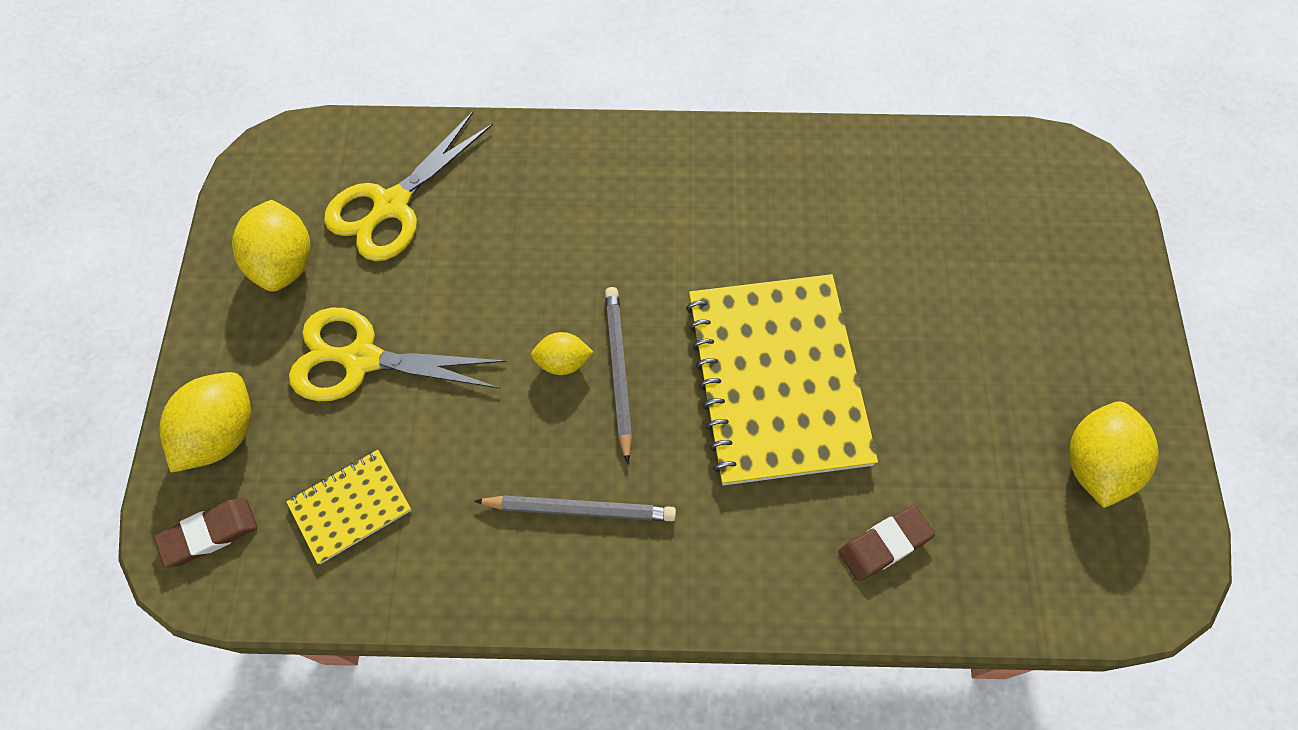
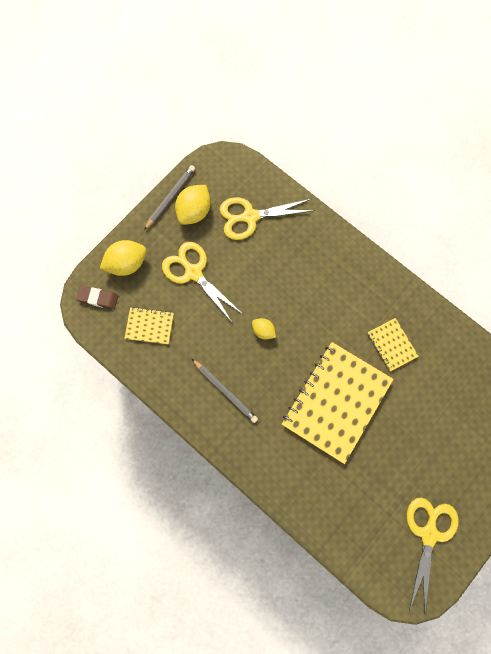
camera: 40 degrees right, 10 degrees up
grey pencil [605,287,632,464] -> grey pencil moved to [144,165,195,230]
brown eraser [838,505,935,582] -> none
yellow lemon [1069,401,1159,508] -> yellow scissors [407,498,459,611]
none -> yellow notebook [368,318,419,371]

